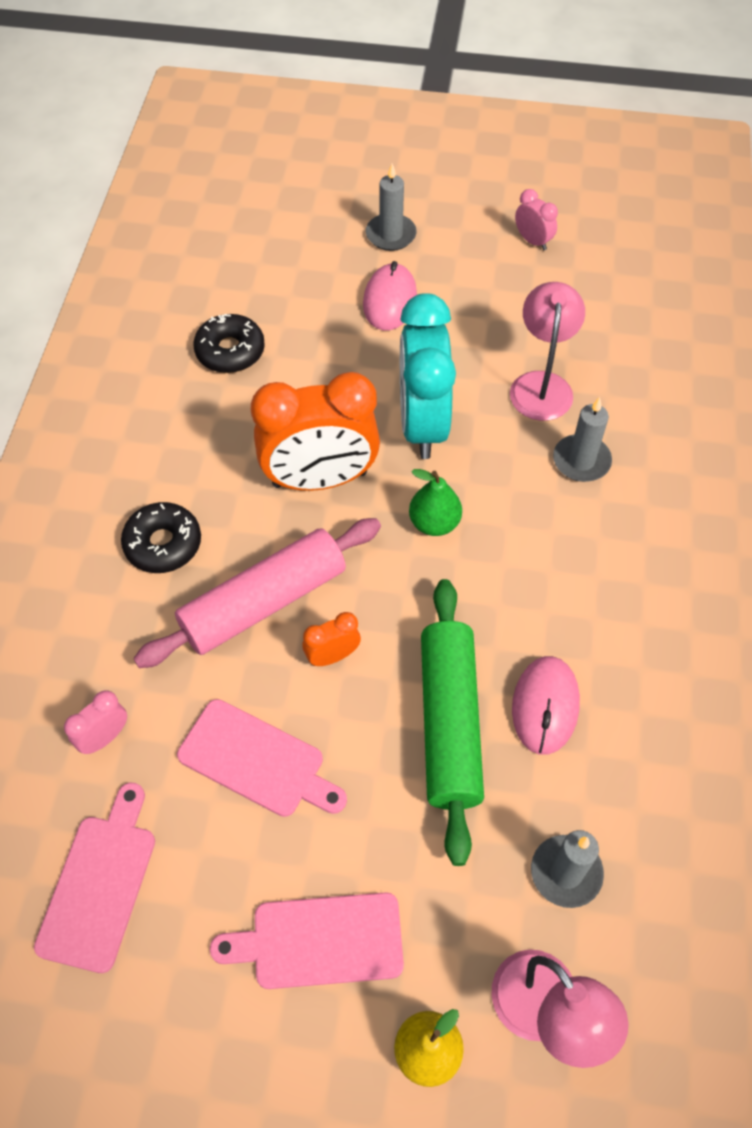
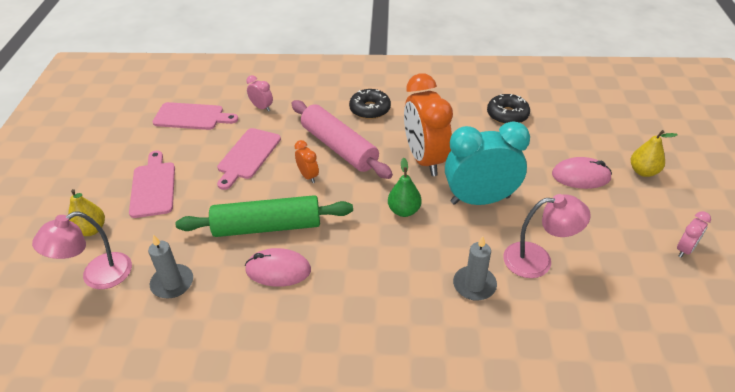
camera: 85 degrees right, 15 degrees down
grey candle [366,164,417,251] -> yellow pear [631,130,677,177]

